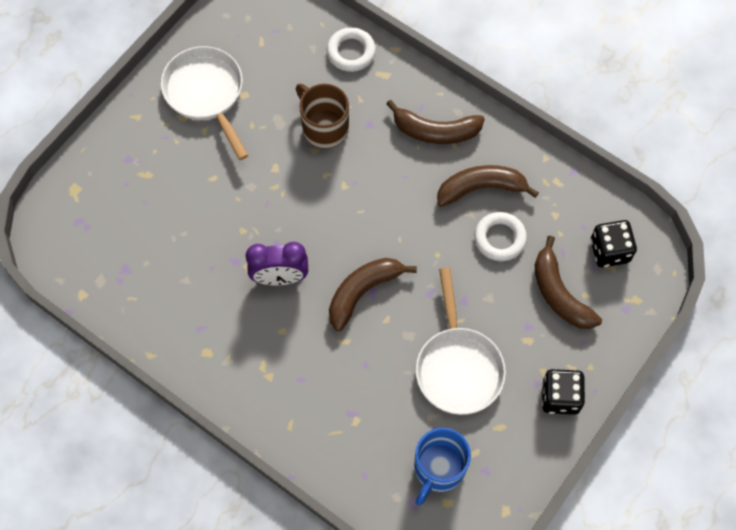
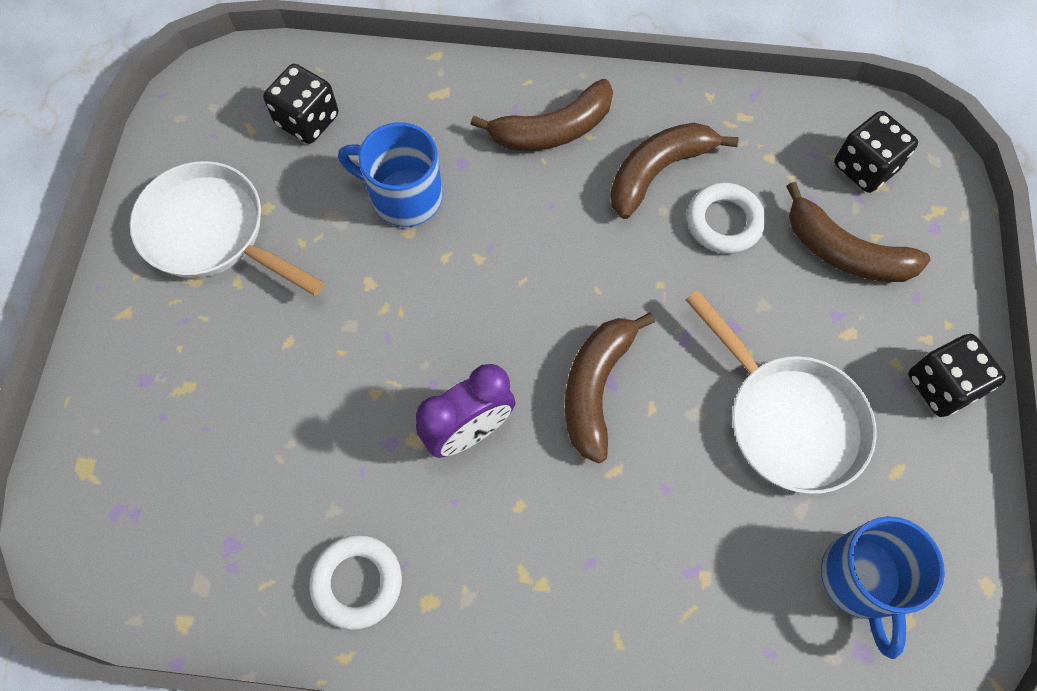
camera: 30 degrees left, 0 degrees up
brown mug [296,84,349,149] -> blue mug [338,122,442,227]
white ring [327,27,376,72] -> white ring moved to [309,535,402,630]
none -> black dice [263,64,338,144]

